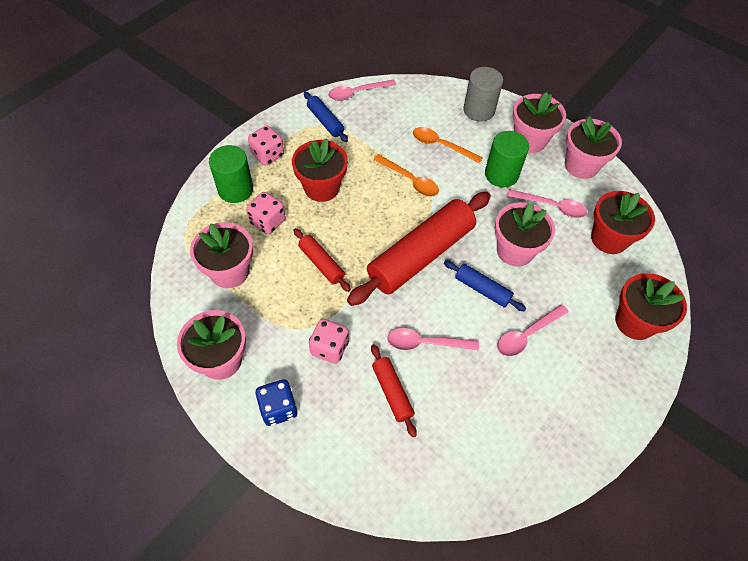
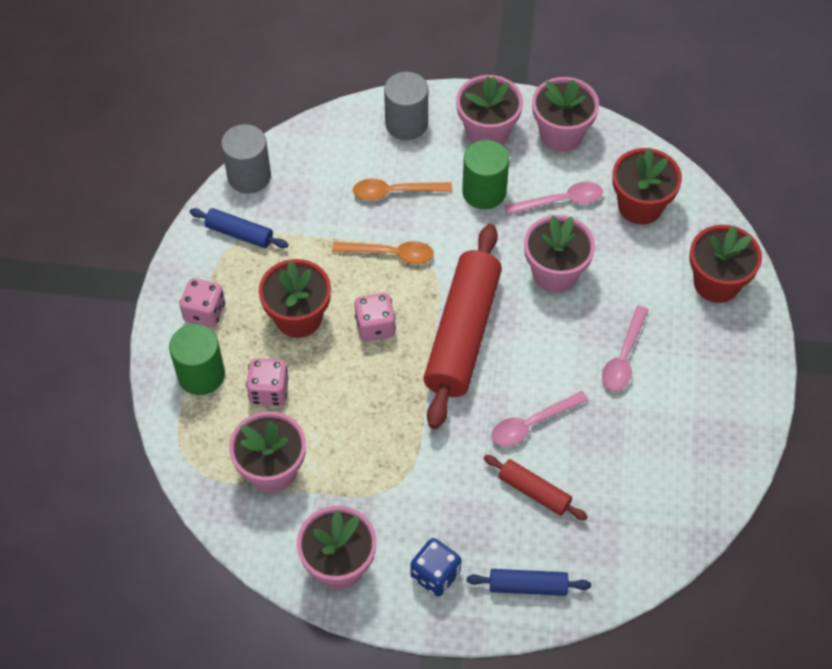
camera: 30 degrees left, 0 degrees up
red rolling pin [293,228,351,292] -> none
pink dice [309,319,349,364] -> pink dice moved to [355,293,396,341]
pink spoon [328,80,396,101] -> grey cylinder [221,124,271,194]
blue rolling pin [444,260,526,311] -> blue rolling pin moved to [467,569,591,596]

